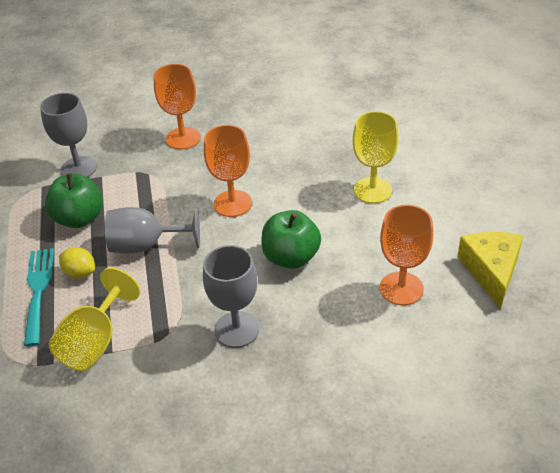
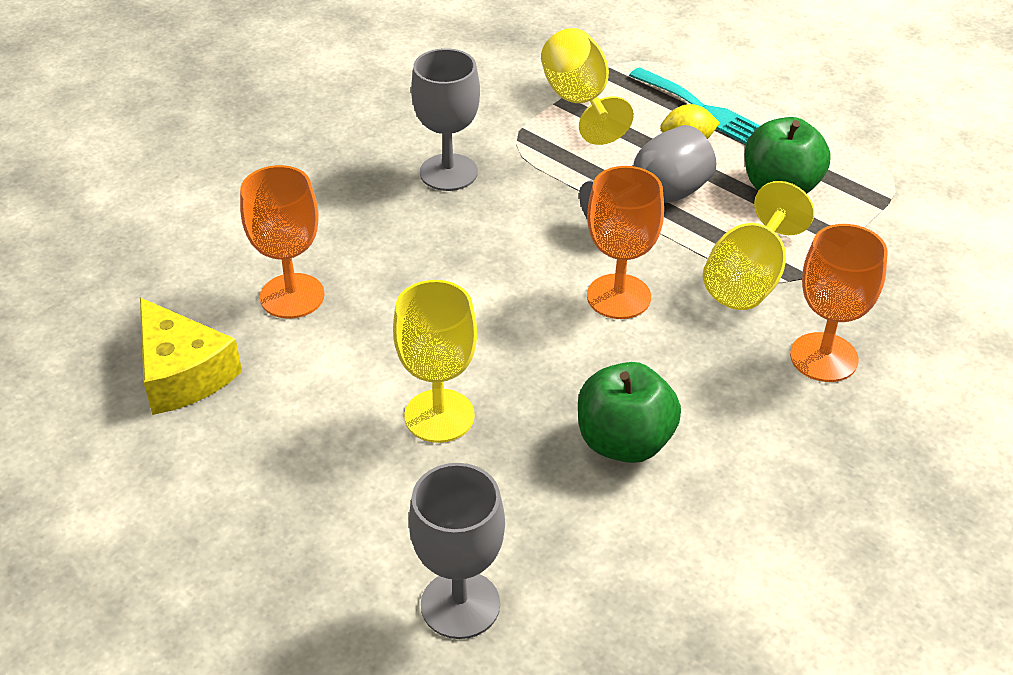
camera: 140 degrees right, 0 degrees up
grey goblet [40,93,97,177] -> grey goblet moved to [409,463,505,639]
green apple [261,210,321,269] -> green apple moved to [578,362,681,463]
none -> yellow goblet [703,181,814,310]

